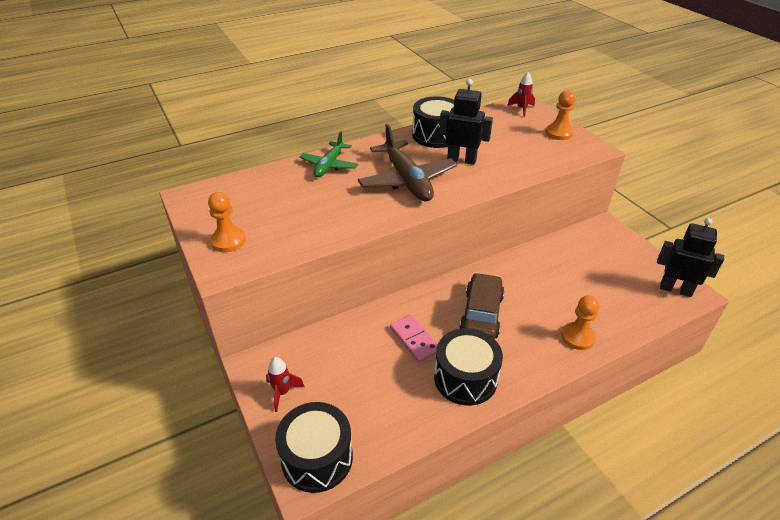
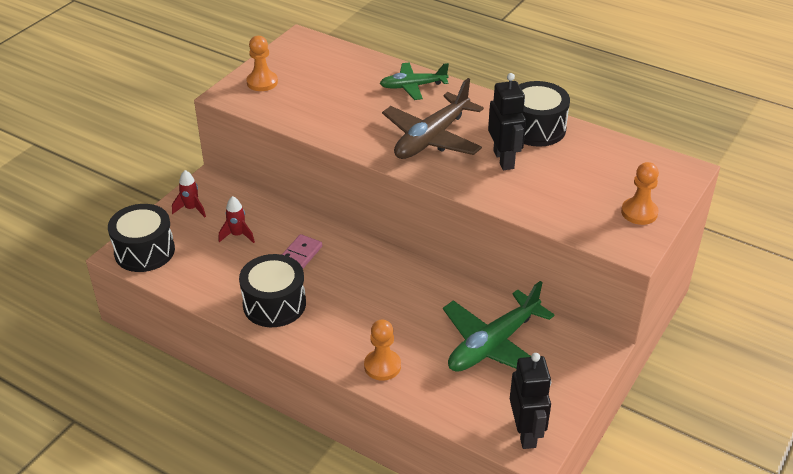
camera: 60 degrees right, 0 degrees up
brown car [459,273,504,338] -> none
red rocket [507,72,535,117] -> red rocket moved to [219,196,255,243]
none -> green plane [443,281,554,372]

